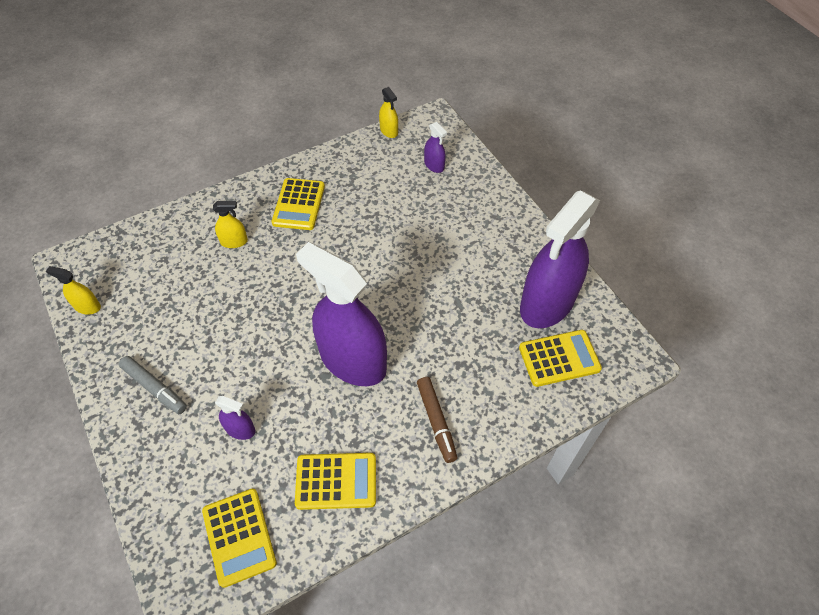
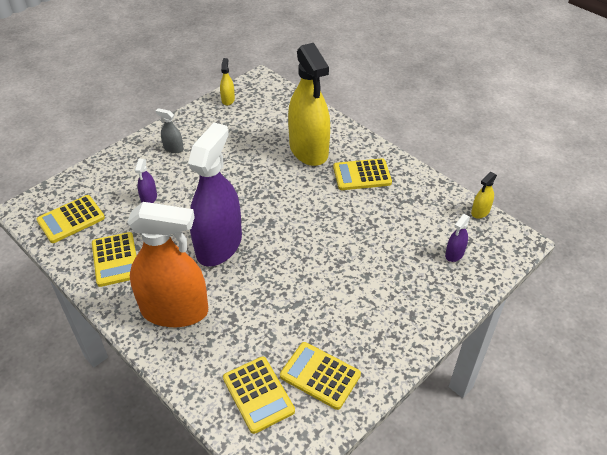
camera: 75 degrees right, 10 degrees down
grey marker [118,356,187,414] -> grey spray bottle [156,108,184,153]
yellow spray bottle [213,201,248,248] -> yellow spray bottle [288,43,330,166], size x2.49
brown marker [417,377,457,463] -> orange spray bottle [127,202,208,327]
purple spray bottle [520,191,600,328] -> yellow calculator [280,342,361,410]

